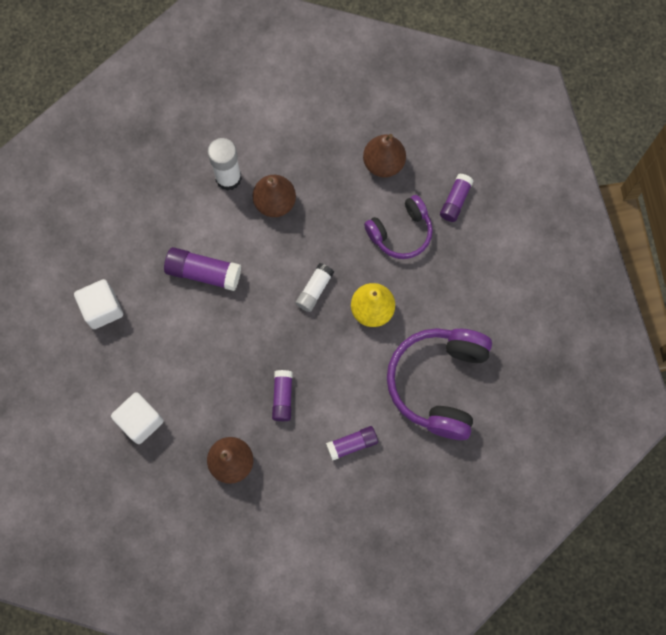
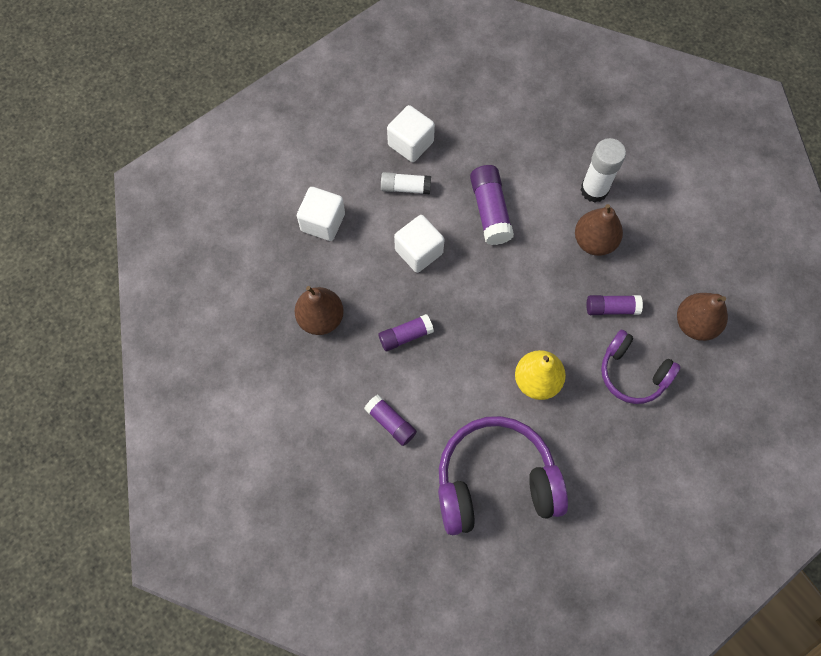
camera: 65 degrees right, 5 degrees down
white glue stick [296,263,334,312] -> white glue stick moved to [381,172,431,194]
purple glue stick [440,174,474,222] -> purple glue stick moved to [586,295,643,315]
none -> white cube [394,215,445,273]

